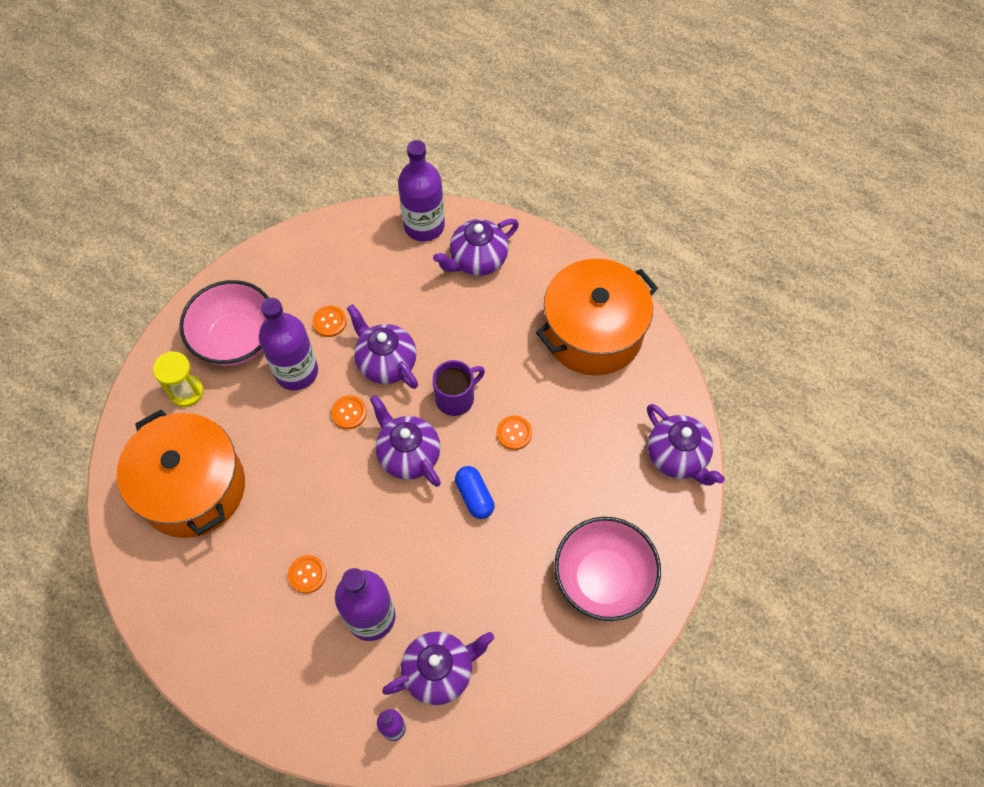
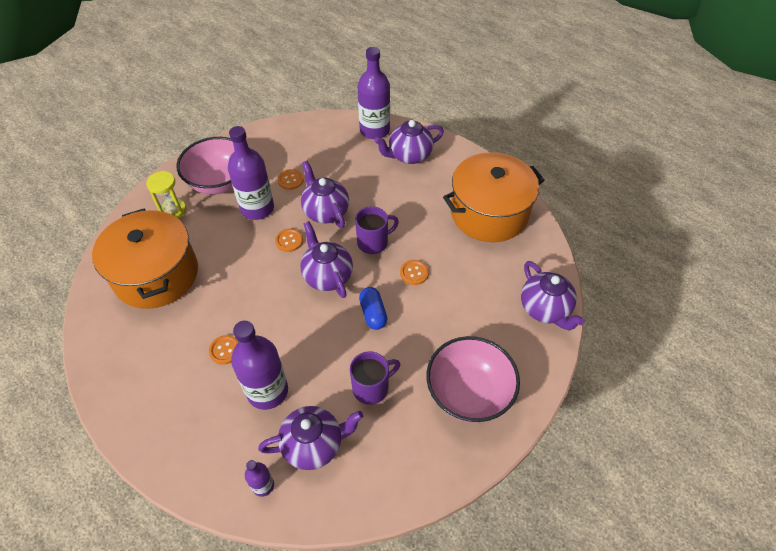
camera: 10 degrees right, 10 degrees down
none -> purple mug [350,351,400,405]

